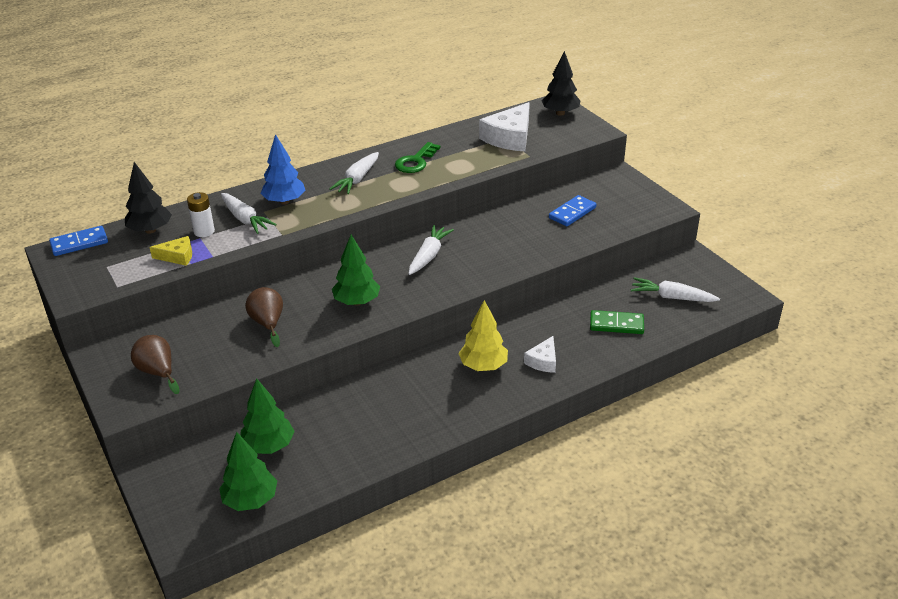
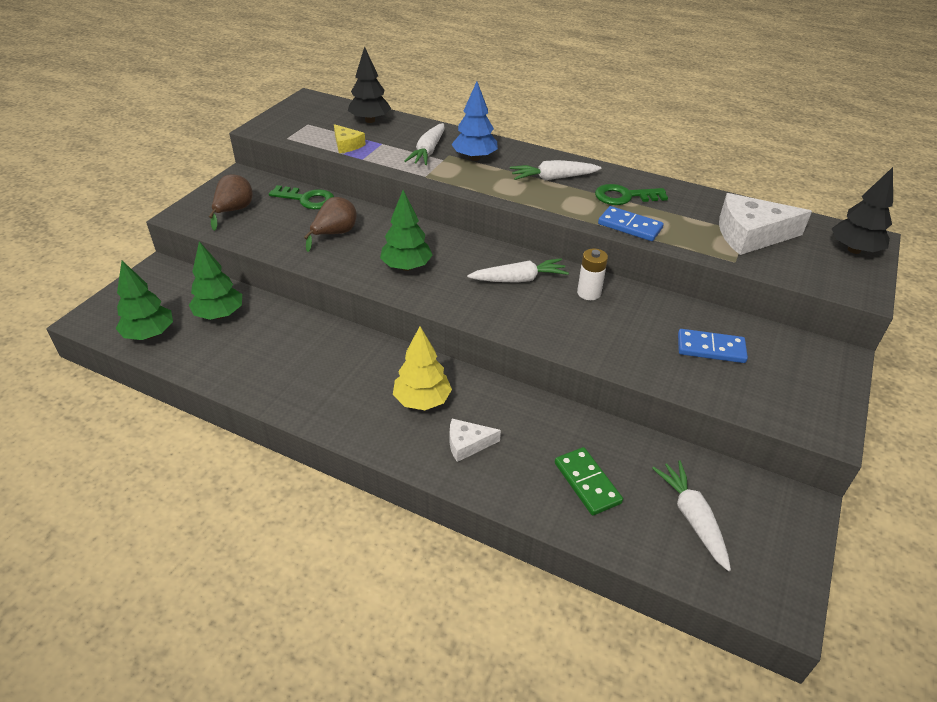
camera: 55 degrees right, 5 degrees up
blue domino [49,226,108,256] -> blue domino moved to [598,206,664,241]
white battery [187,192,215,237] -> white battery moved to [577,248,608,300]
none -> green key [269,185,334,209]

